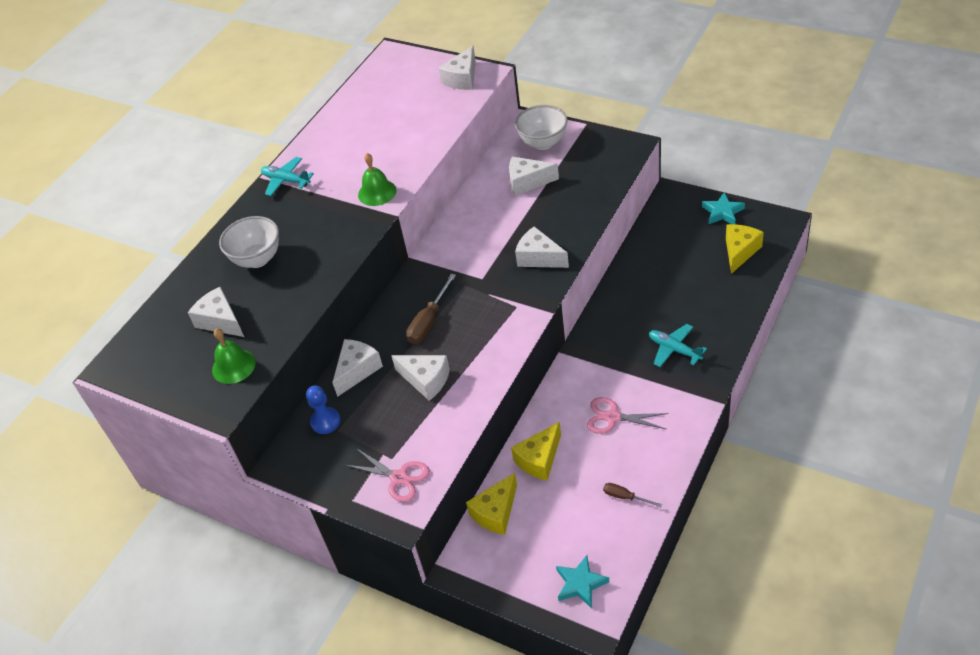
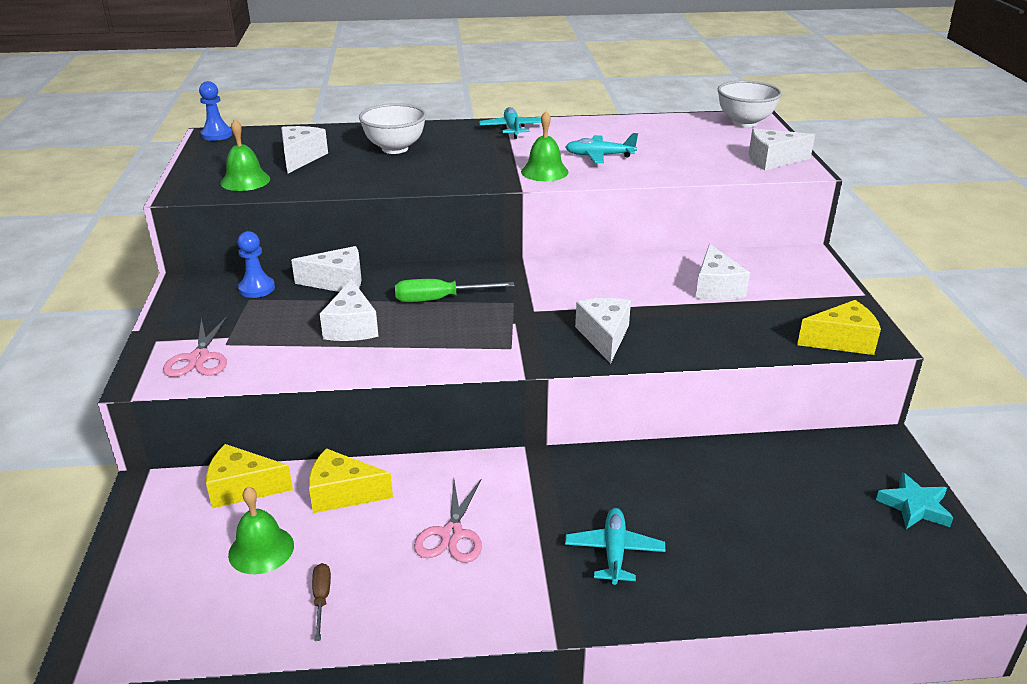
camera: 50 degrees right, 15 degrees down
brown screwdriver [406,274,456,344] -> green screwdriver [395,279,515,302]
white cheese [509,157,559,196] -> white cheese turned 150 degrees counterclockwise [696,244,750,300]
white bowl [515,105,568,150] -> white bowl moved to [718,80,782,127]
turquoise star [556,555,609,609] -> none
pink scissors [587,397,668,434] -> pink scissors turned 150 degrees counterclockwise [414,479,482,563]
yellow cheese [726,224,764,274] -> yellow cheese moved to [797,300,881,355]
none -> blue pawn [199,81,232,141]
none -> green bell [228,487,294,574]
none -> turquoise plane [565,133,638,163]

